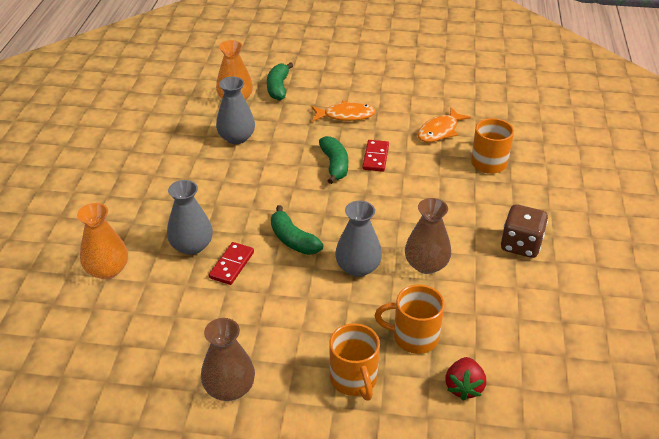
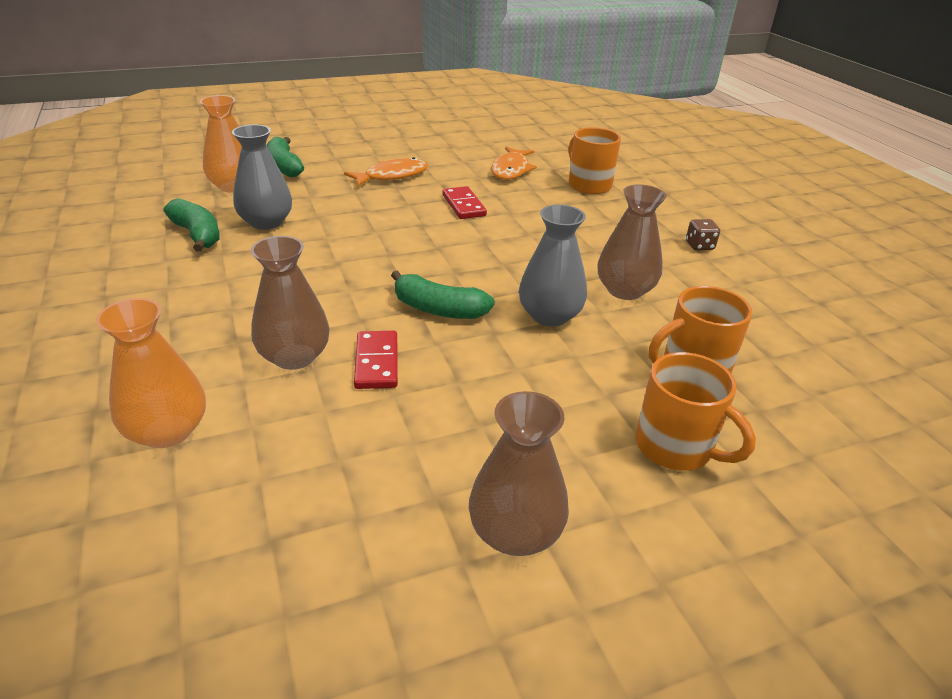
camera: 30 degrees left, 5 degrees down
grey vase [167,180,213,255] -> brown vase [251,236,330,370]
green banana [319,136,348,184] -> green banana moved to [163,198,220,252]
red strawberry [445,357,486,401] -> none
brown dice [501,204,548,258] -> brown dice [686,219,720,250], size x0.52

